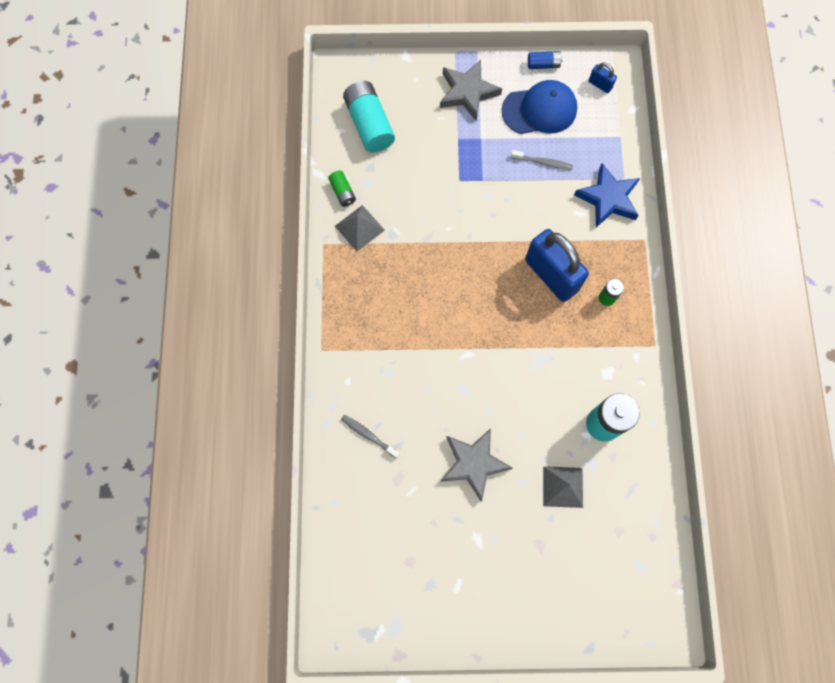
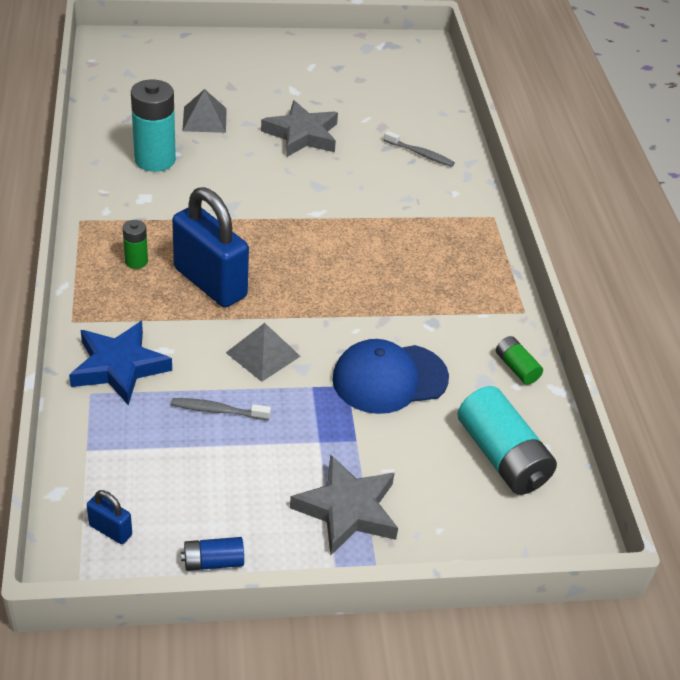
camera: 170 degrees right, 30 degrees down
grey pyramid [335,205,385,252] -> grey pyramid moved to [226,323,301,382]
blue cap [502,80,577,134] -> blue cap moved to [332,339,449,414]

